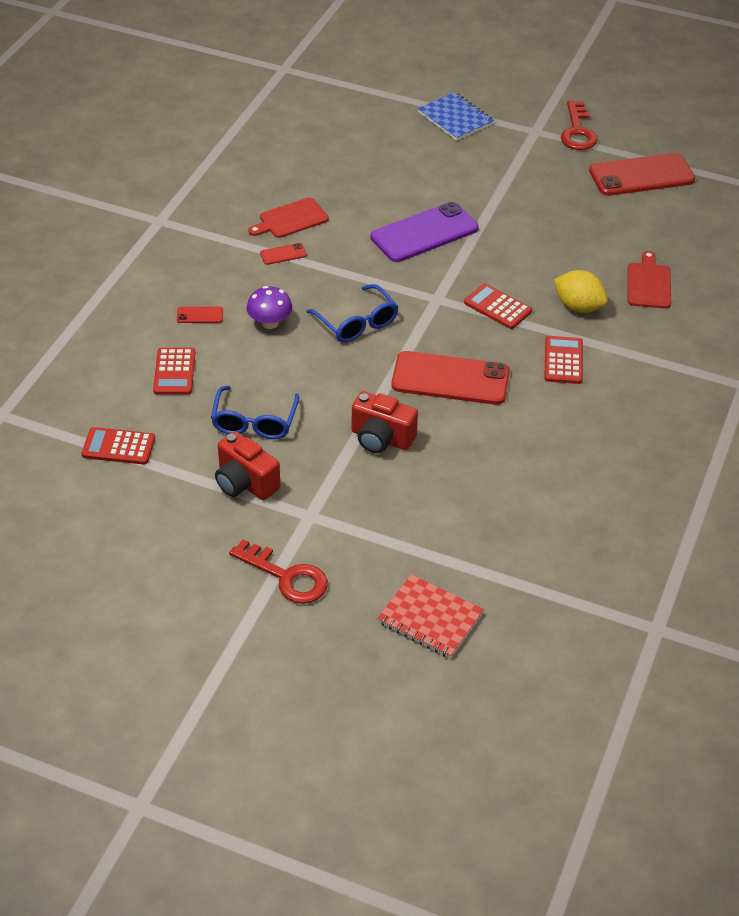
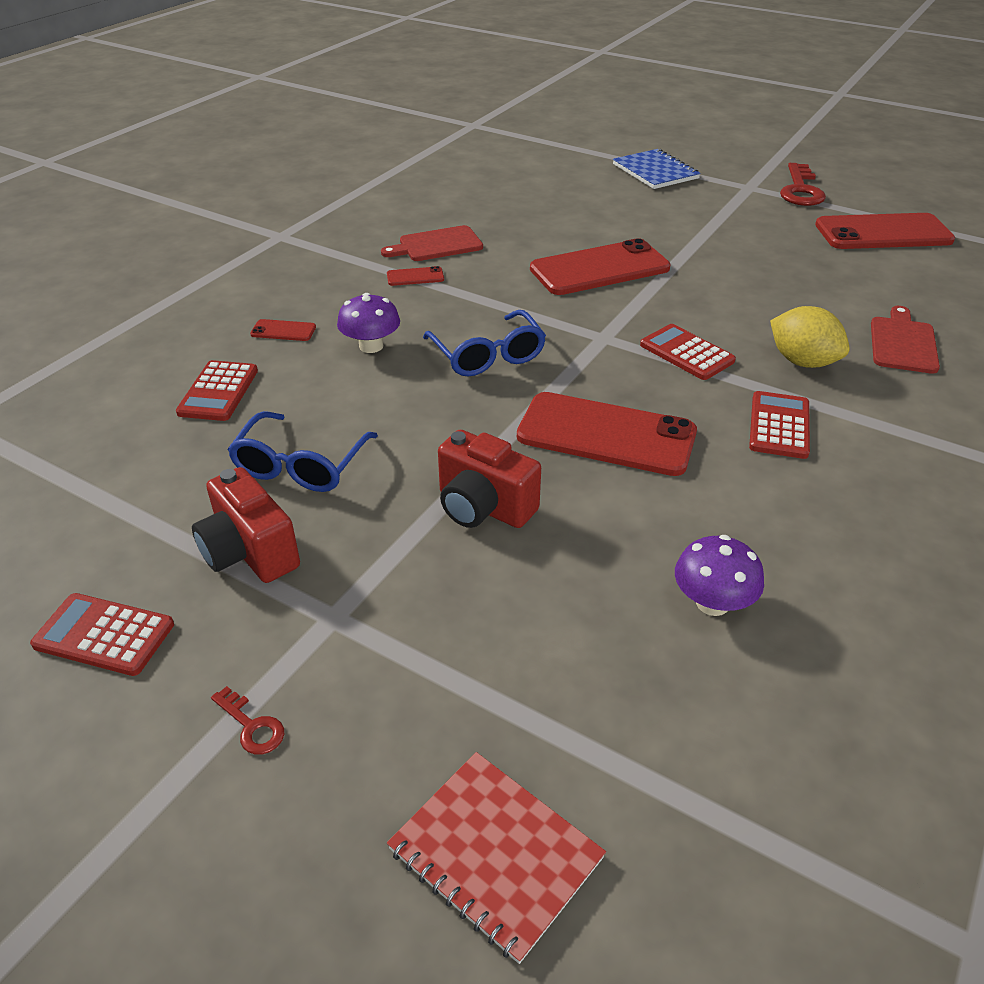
camera: 10 degrees right, 5 degrees down
red calculator [82,427,155,465] -> red calculator moved to [30,593,174,676]
red key [229,539,328,604] -> red key [211,686,284,755], size x0.48
purple phone [370,202,479,262] -> red phone [530,238,671,295]
none -> purple mushroom [675,535,764,616]

